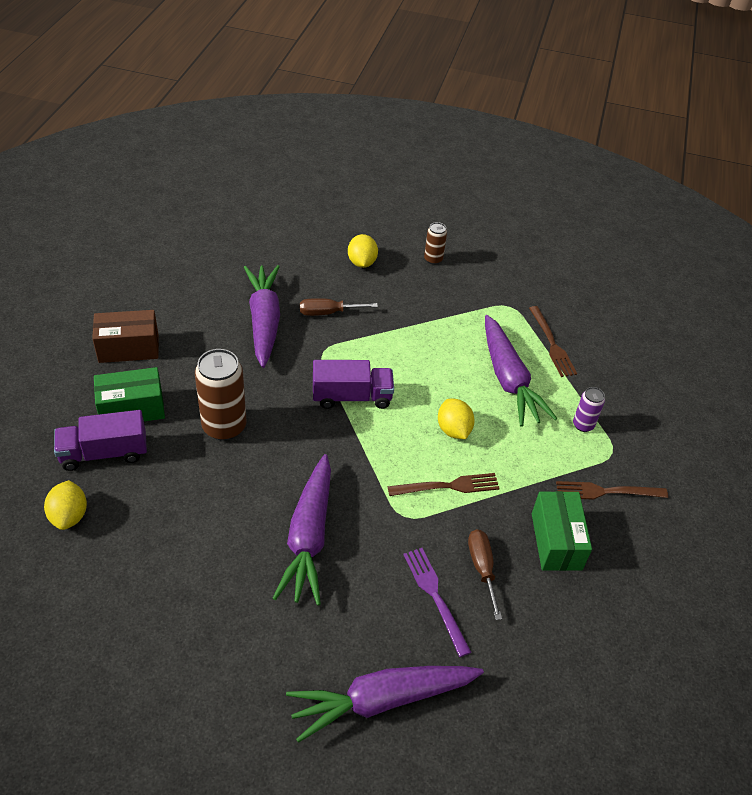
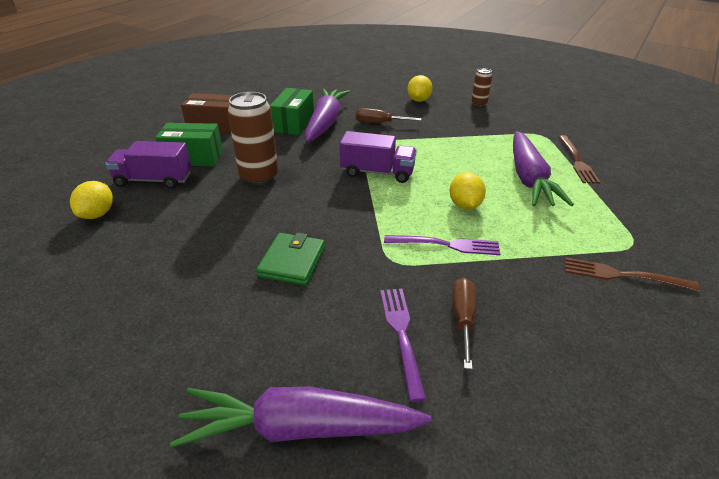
camera: 20 degrees right, 10 degrees down
purple carrot [273,454,331,605] -> green wallet [256,233,325,285]
brown fork [388,473,500,496] -> purple fork [384,235,500,255]
green box [532,491,592,571] -> green box moved to [270,88,314,135]
purple can [573,387,605,432] -> none

